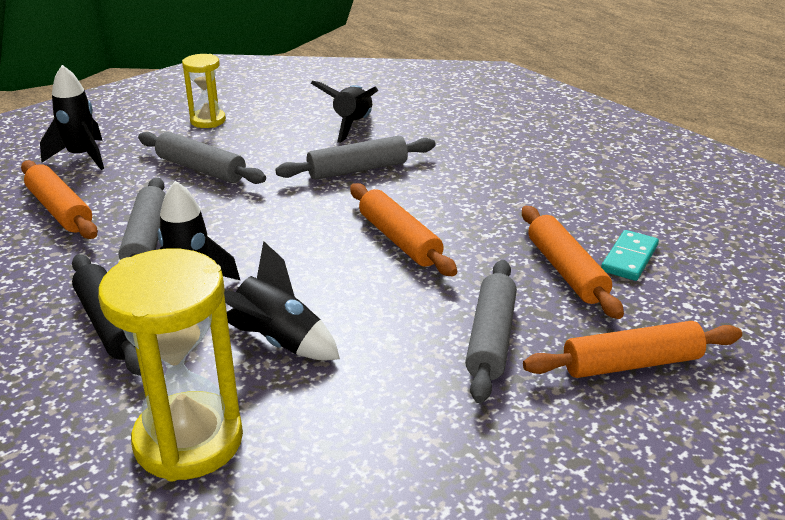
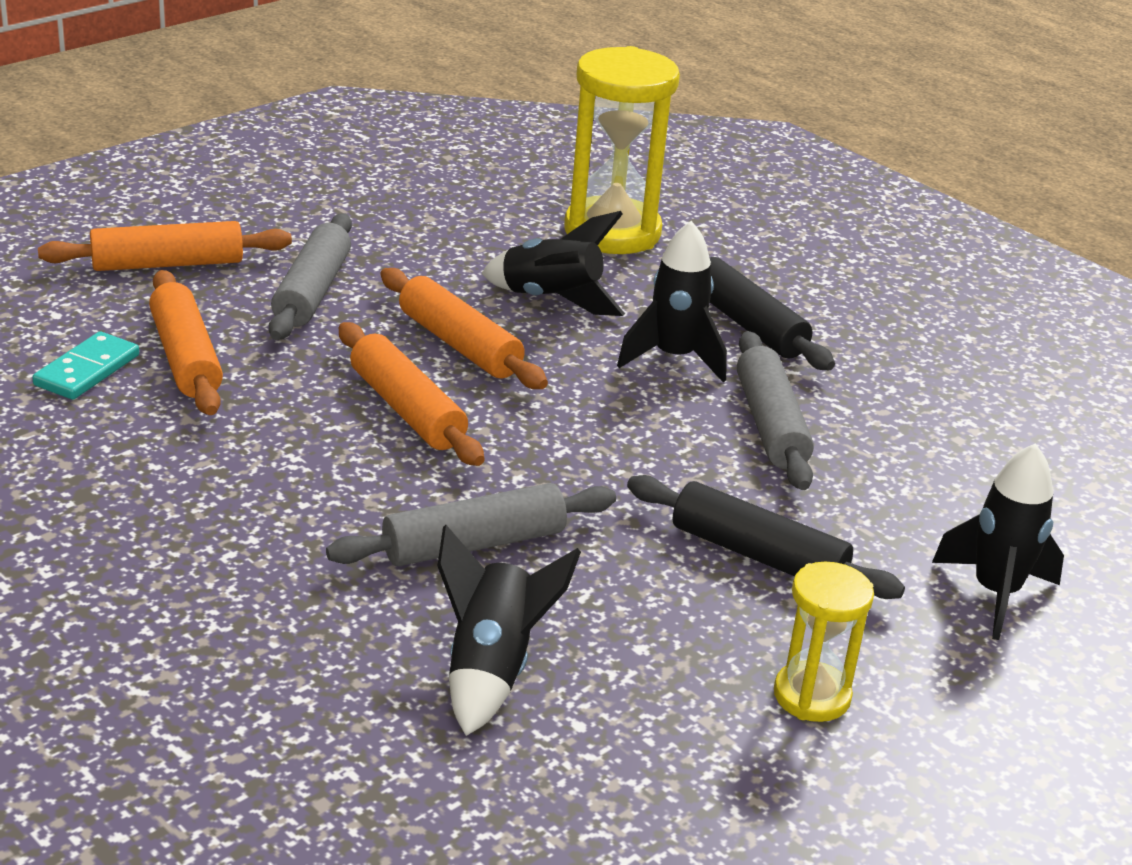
camera: 175 degrees right, 0 degrees up
orange rolling pin [21,160,98,239] -> orange rolling pin moved to [381,268,548,389]
grey rolling pin [138,132,266,184] -> black rolling pin [627,475,905,599]

